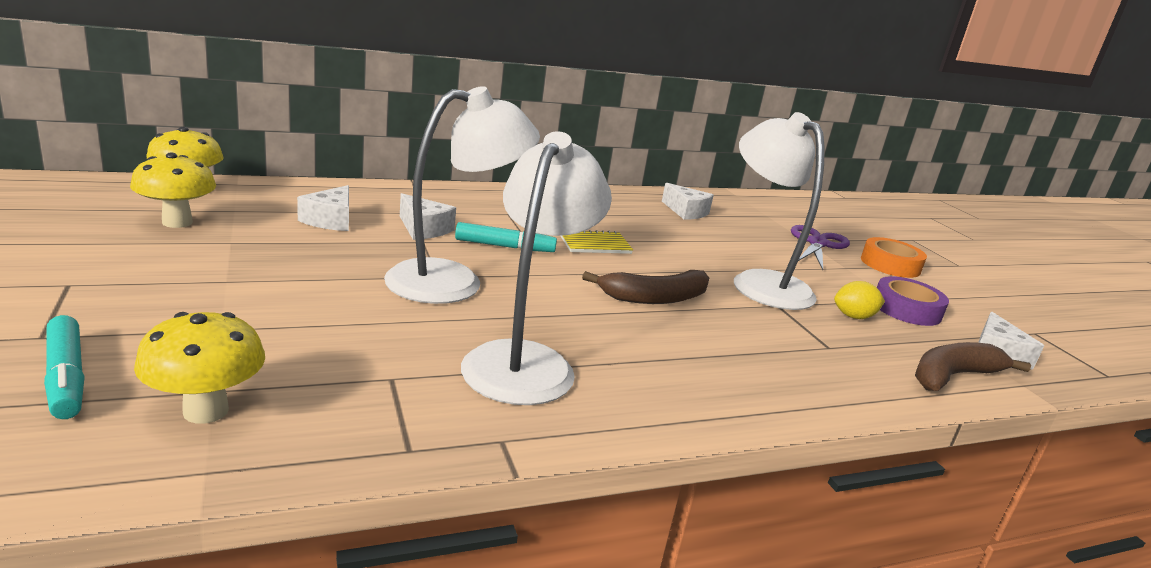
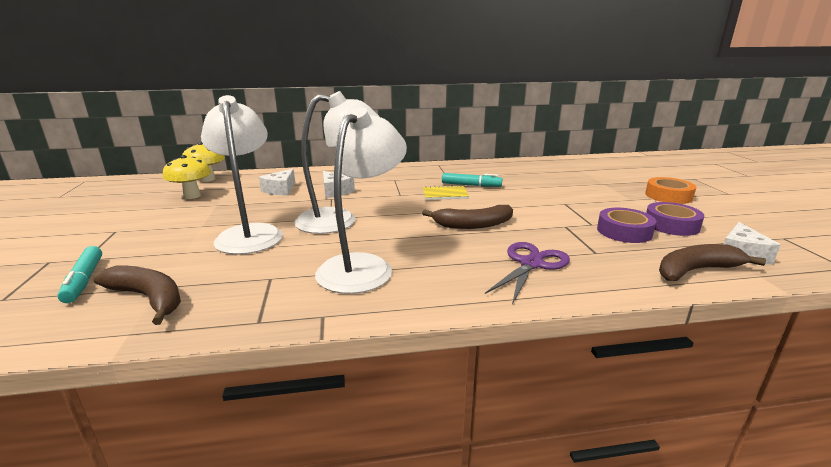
camera: 15 degrees right, 0 degrees up
yellow mushroom [134,312,265,424] -> brown banana [94,265,181,325]
turquoise marker [455,222,557,252] -> turquoise marker moved to [442,173,502,187]
white cheese [662,183,714,220] -> none
white lamp [734,112,825,310] -> white lamp moved to [201,95,283,255]
purple scissors [791,225,850,270] -> purple scissors moved to [485,242,570,304]
yellow lemon [834,281,885,319] -> purple tape [597,208,656,243]

